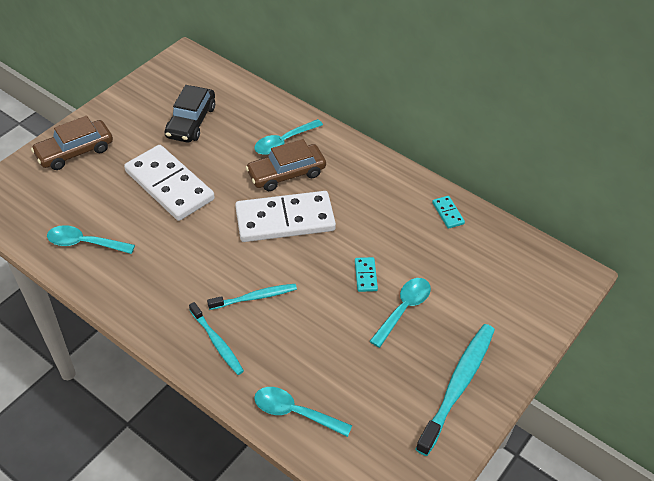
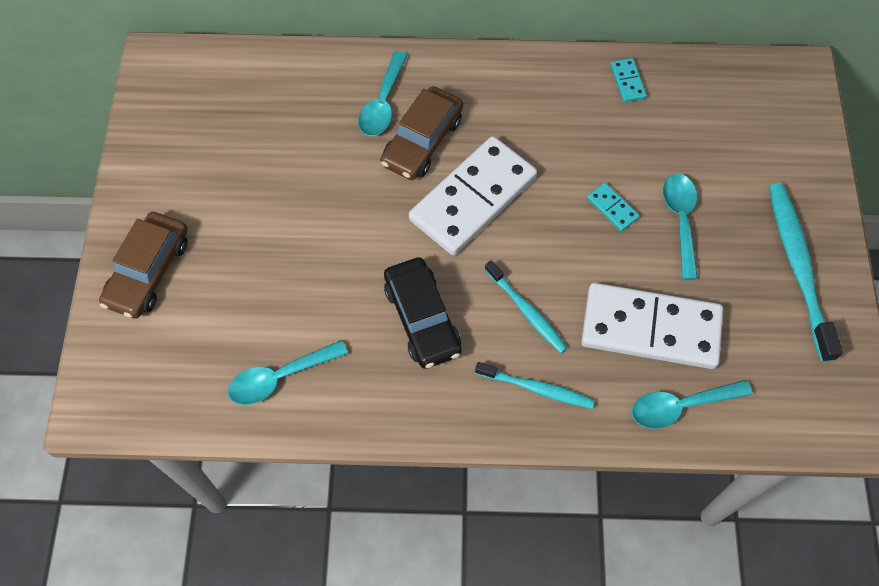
camera: 35 degrees left, 15 degrees up
white domino [124,145,215,221] -> white domino moved to [581,283,723,369]
black car [165,85,215,143] -> black car moved to [384,257,462,369]
turquoise toothbrush [207,284,297,310] -> turquoise toothbrush turned 105 degrees clockwise [485,260,567,353]
turquoise domino [432,196,465,229] -> turquoise domino turned 45 degrees clockwise [610,58,647,102]

